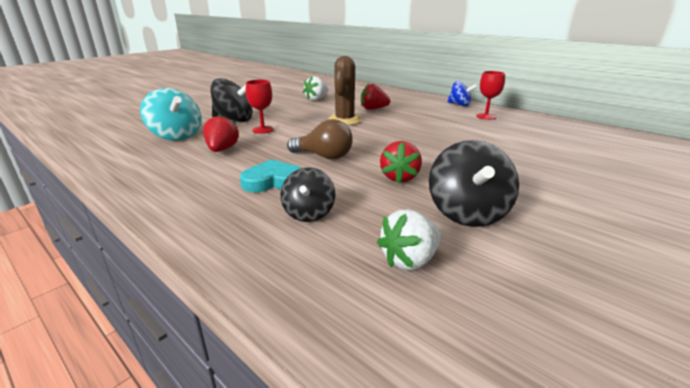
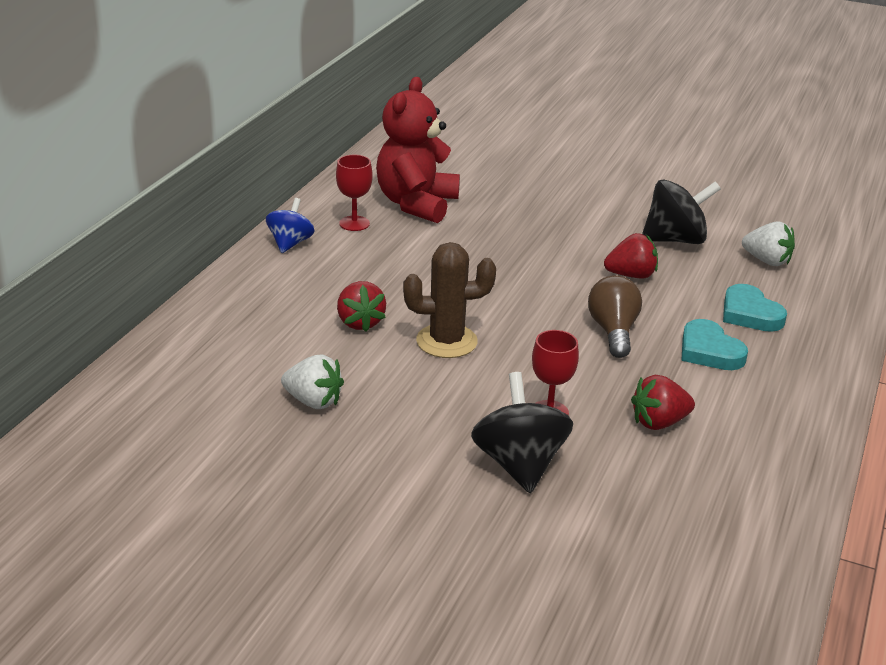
camera: 110 degrees left, 5 degrees up
turquoise spinning top [140,88,202,141] -> none
black spinning top [281,167,335,222] -> turquoise heart [723,284,787,332]
none -> red teddy bear [376,77,460,223]

